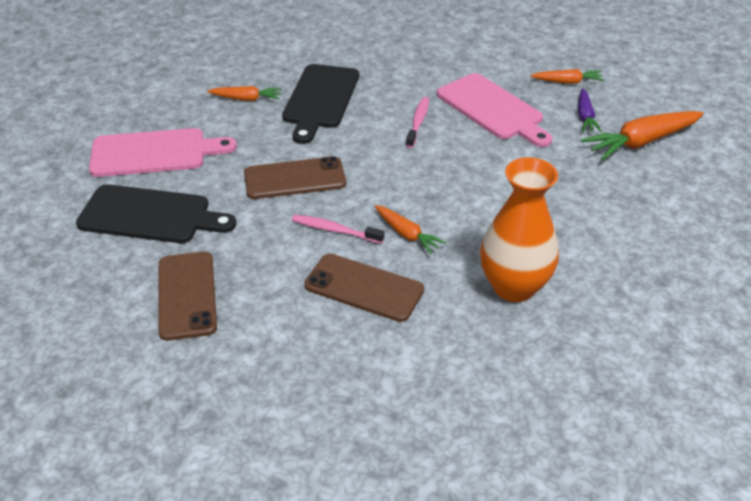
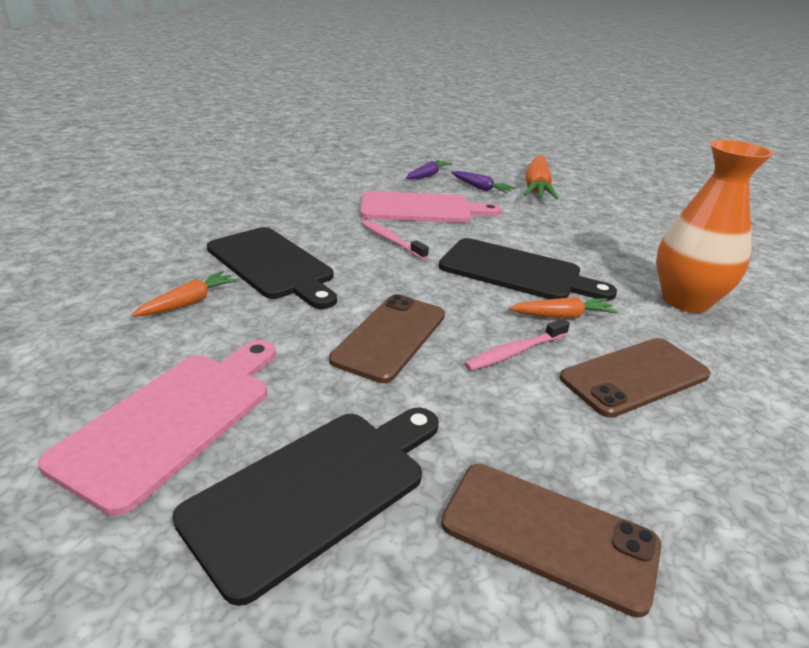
camera: 55 degrees left, 10 degrees down
orange carrot [531,69,604,84] -> purple carrot [406,160,453,180]
none -> black cutting board [439,238,617,301]

